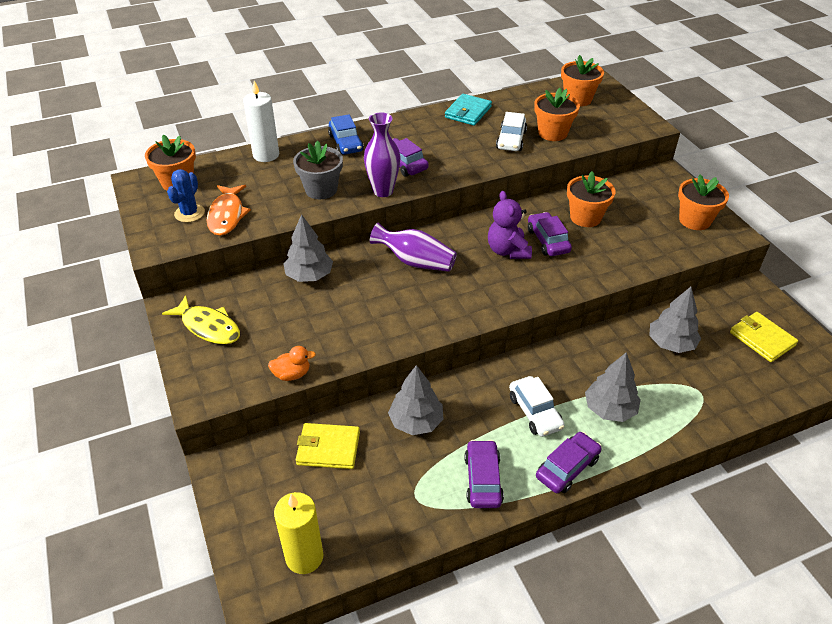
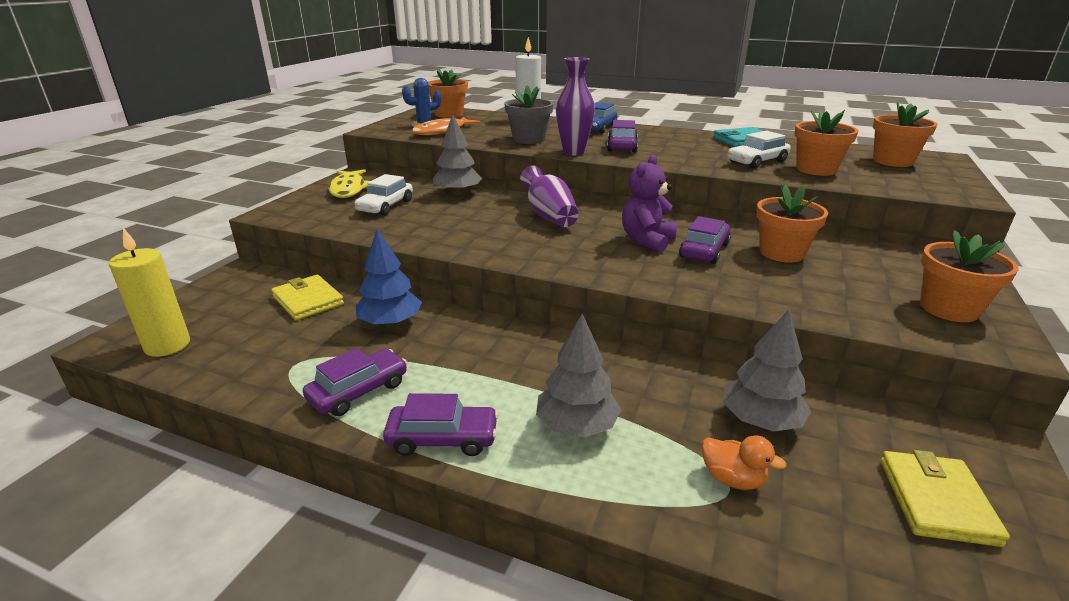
camera: 45 degrees right, 15 degrees down
orange duck [268,346,316,381] -> orange duck moved to [702,435,787,490]
grey tree [388,365,443,435] -> blue tree [356,229,422,327]
white car [509,376,565,437] -> white car moved to [355,174,413,215]

